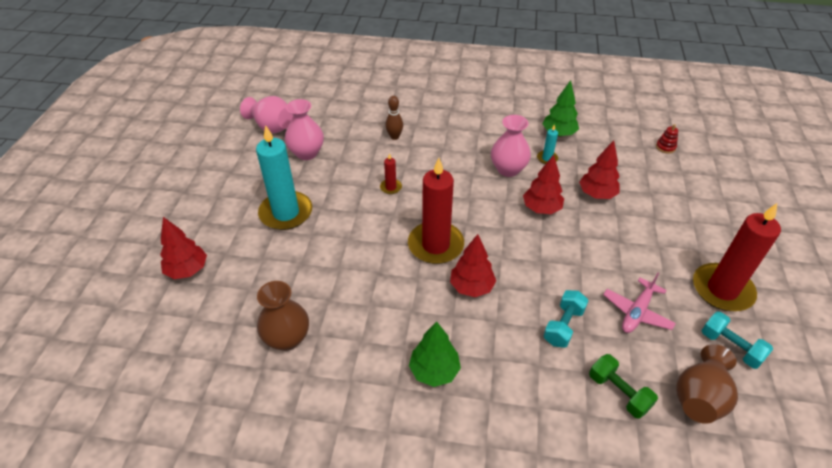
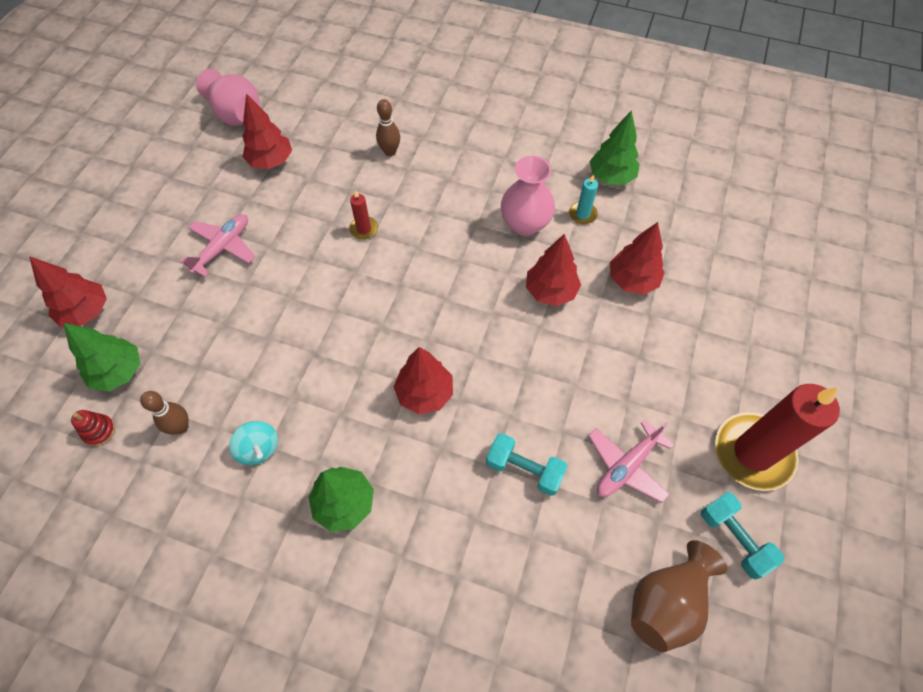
camera: 10 degrees right, 15 degrees up
turquoise candle [256,125,312,230] -> pink plane [180,214,255,277]
brown vase [257,281,309,351] -> brown bowling pin [140,391,189,435]
pink vase [285,99,324,160] -> red tree [242,94,292,169]
red candle [408,158,464,264] -> none
turquoise dumbbell [543,290,588,348] -> turquoise dumbbell turned 75 degrees clockwise [486,433,568,496]
green dumbbell [589,354,658,419] -> none
red stacking toy [656,124,678,153] -> red stacking toy moved to [71,410,115,446]
none -> green tree [64,323,140,392]
none -> turquoise spinning top [229,421,278,465]

